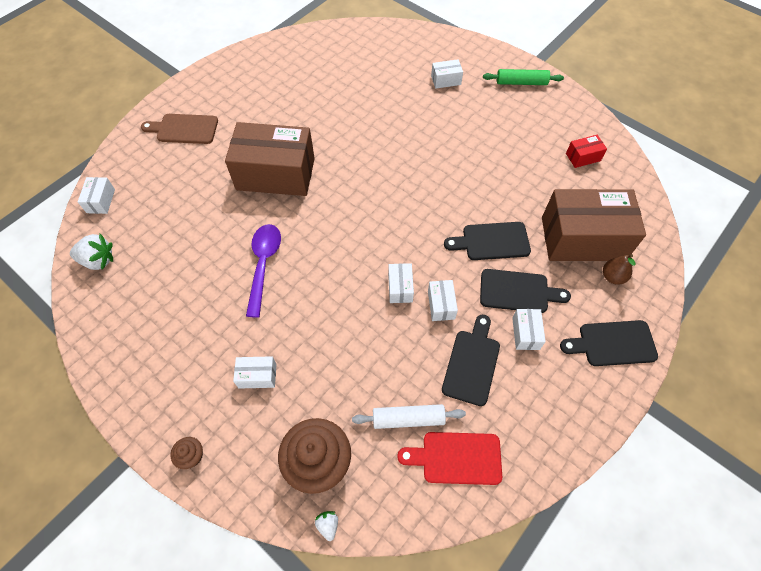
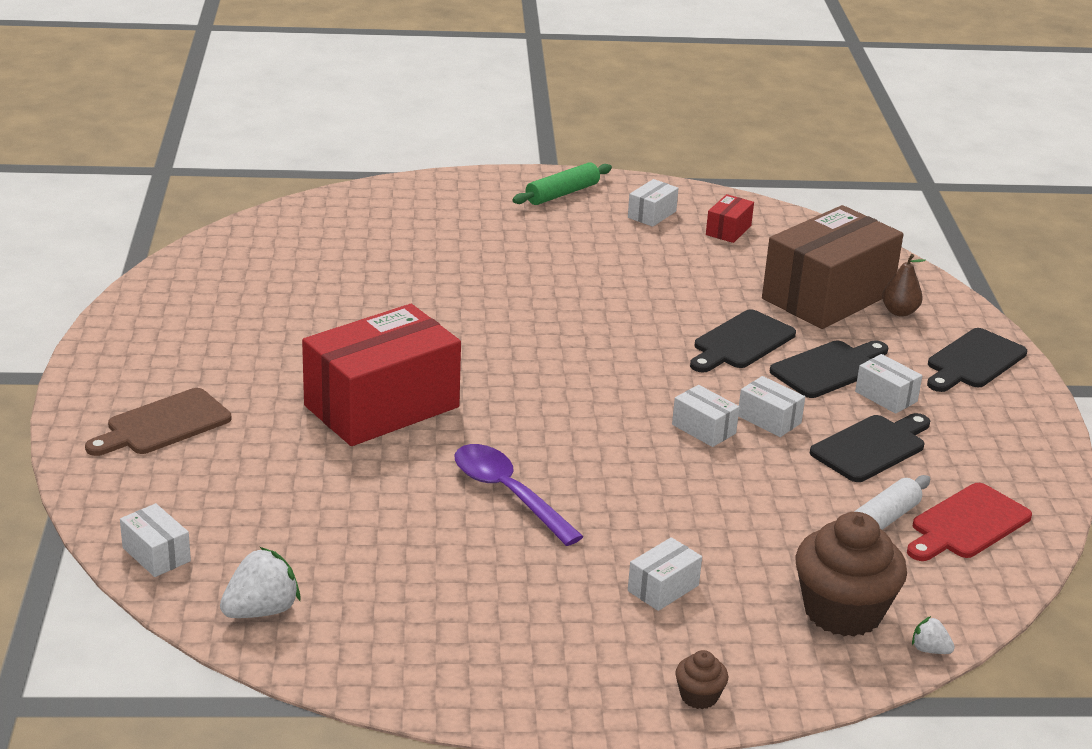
camera: 45 degrees left, 30 degrees down
brown box [225,122,315,196] -> red box [302,304,461,446]
white box [431,59,463,89] -> white box moved to [628,179,679,227]
black cutting board [442,315,500,406] -> black cutting board turned 75 degrees clockwise [810,413,930,482]

